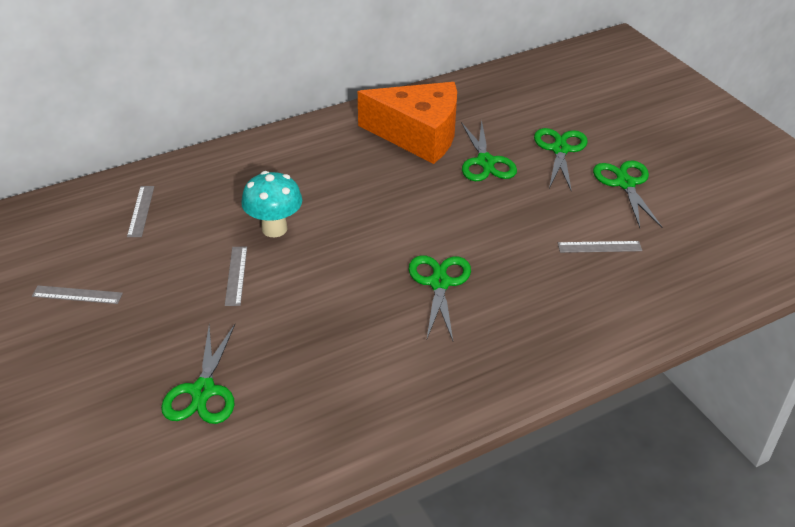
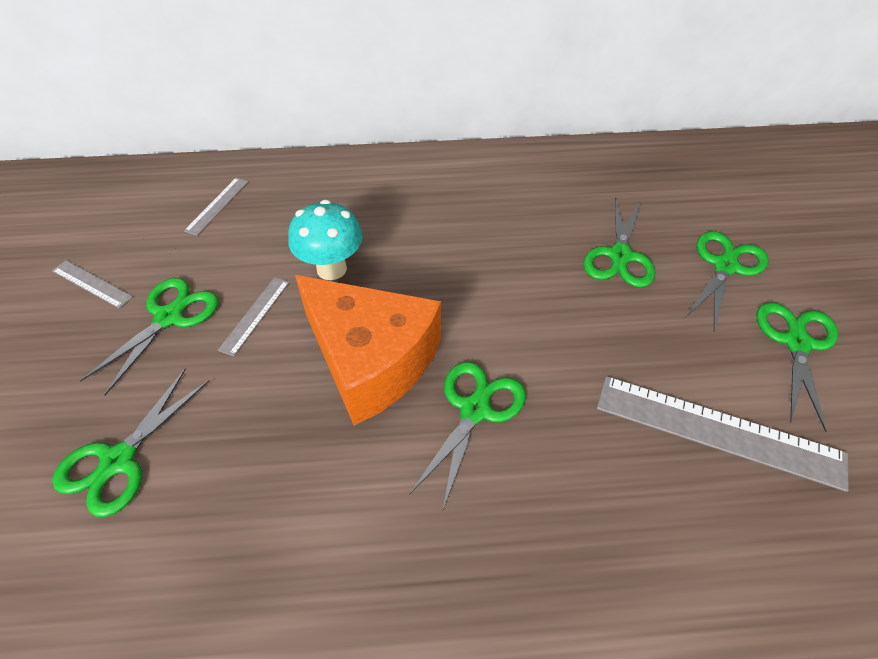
camera: 25 degrees right, 10 degrees up
orange cheese [358,82,457,164] -> orange cheese moved to [295,275,441,425]
grey ruler [558,241,642,253] -> grey ruler [597,376,849,492], size x2.01
none -> green scissors [80,278,218,395]

